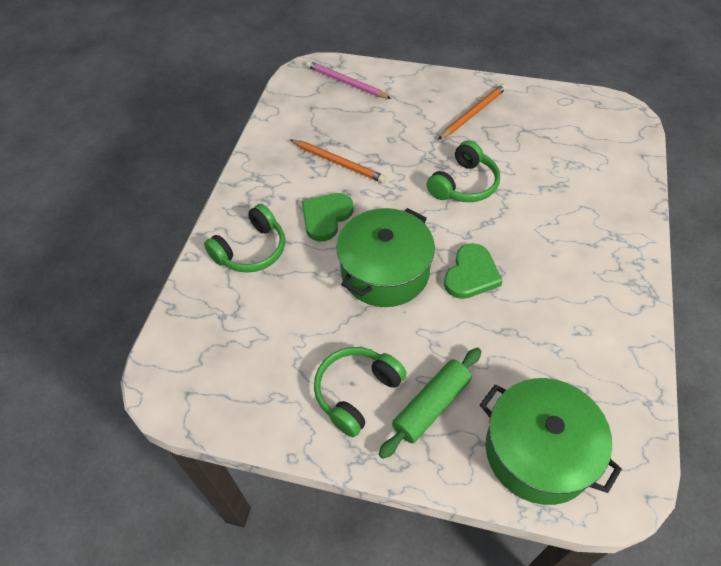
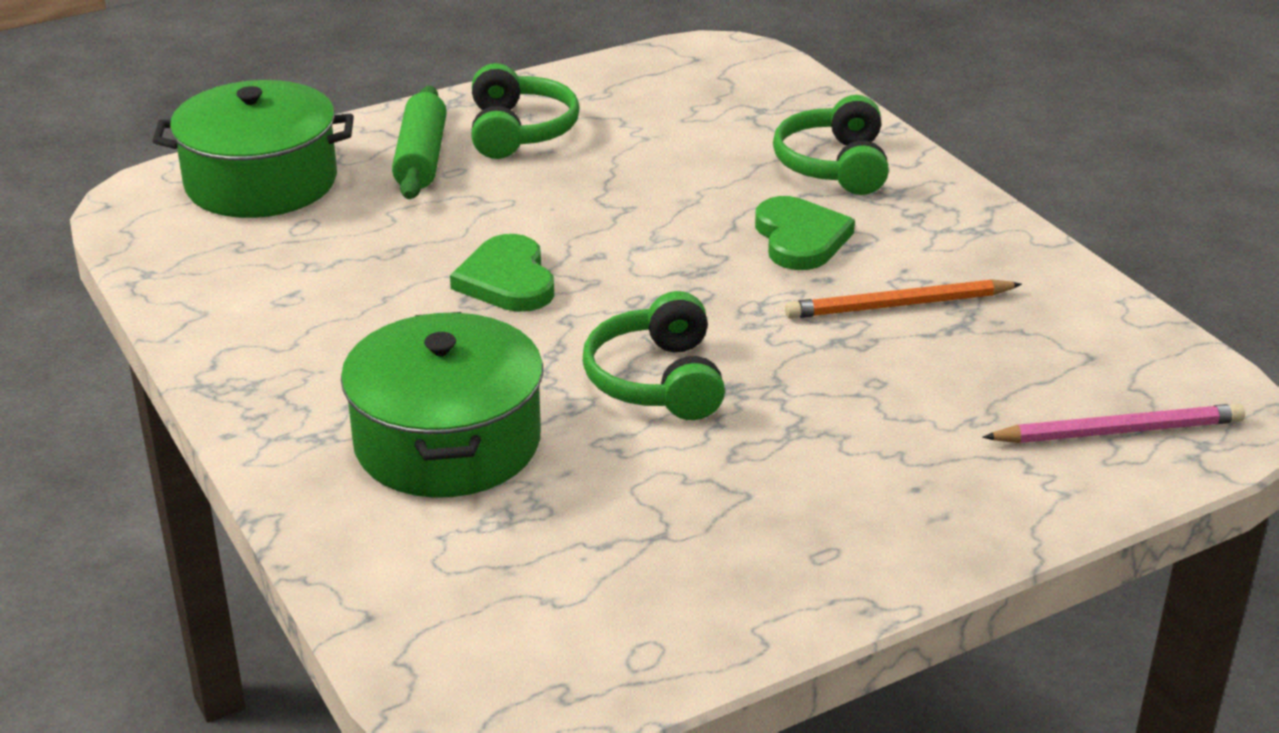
camera: 135 degrees right, 20 degrees down
green pot [337,208,435,307] -> green pot moved to [341,312,543,498]
orange pencil [438,84,507,140] -> none

